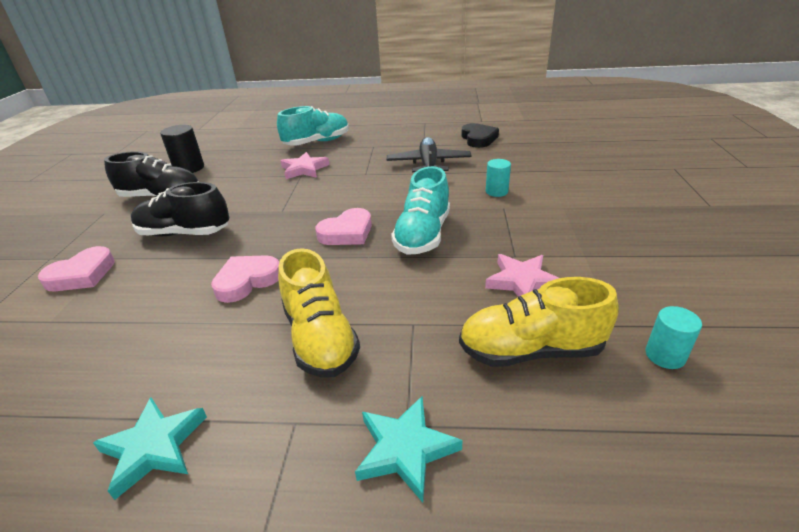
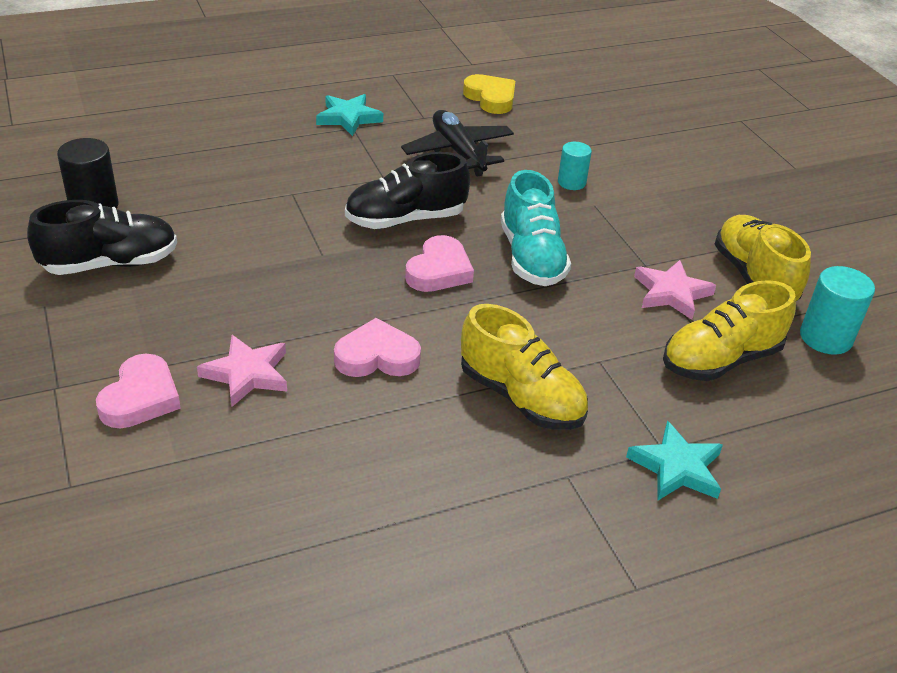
camera: 30 degrees left, 5 degrees up
turquoise star [93,397,207,500] -> turquoise star moved to [316,94,383,136]
black shoe [131,182,229,236] -> black shoe moved to [345,152,470,229]
pink heart [211,255,279,303] -> pink heart turned 60 degrees clockwise [334,318,421,377]
turquoise shoe [277,106,349,146] -> none
pink star [281,152,329,179] -> pink star moved to [197,335,287,407]
black heart [461,123,499,148] -> yellow heart [463,74,515,114]
turquoise cylinder [645,306,702,369] -> turquoise cylinder [800,266,875,355], size x1.54
none -> yellow shoe [715,215,811,301]

